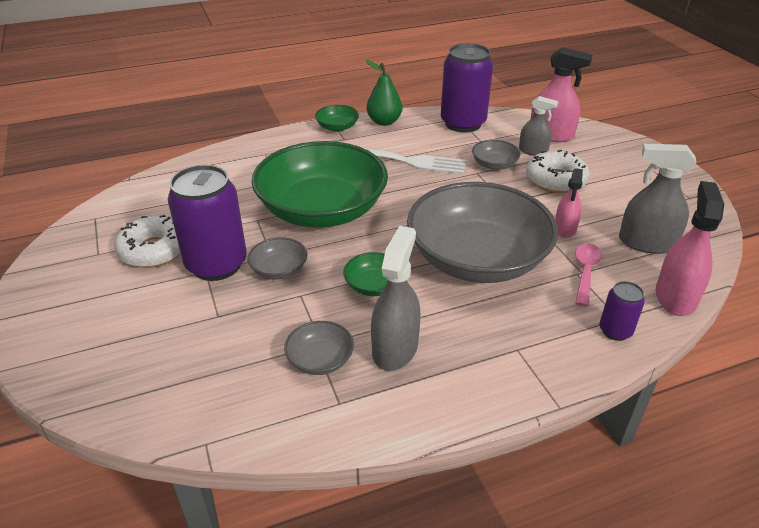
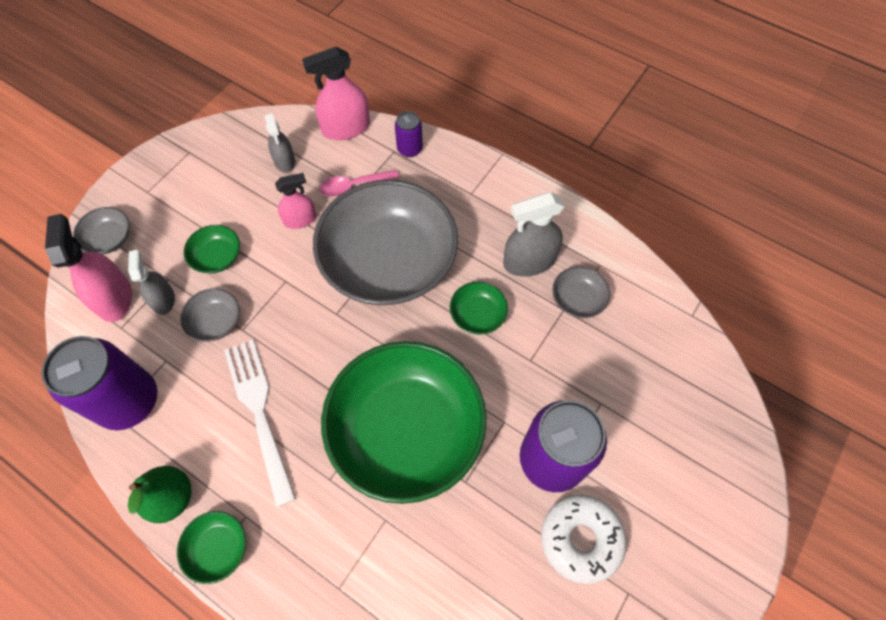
camera: 125 degrees left, 25 degrees up
grey bowl [247,237,307,280] -> grey bowl moved to [73,207,130,254]
white donut [526,150,590,193] -> green bowl [184,225,240,273]
grey spray bottle [619,144,697,254] -> grey spray bottle [265,113,295,173], size x0.63

